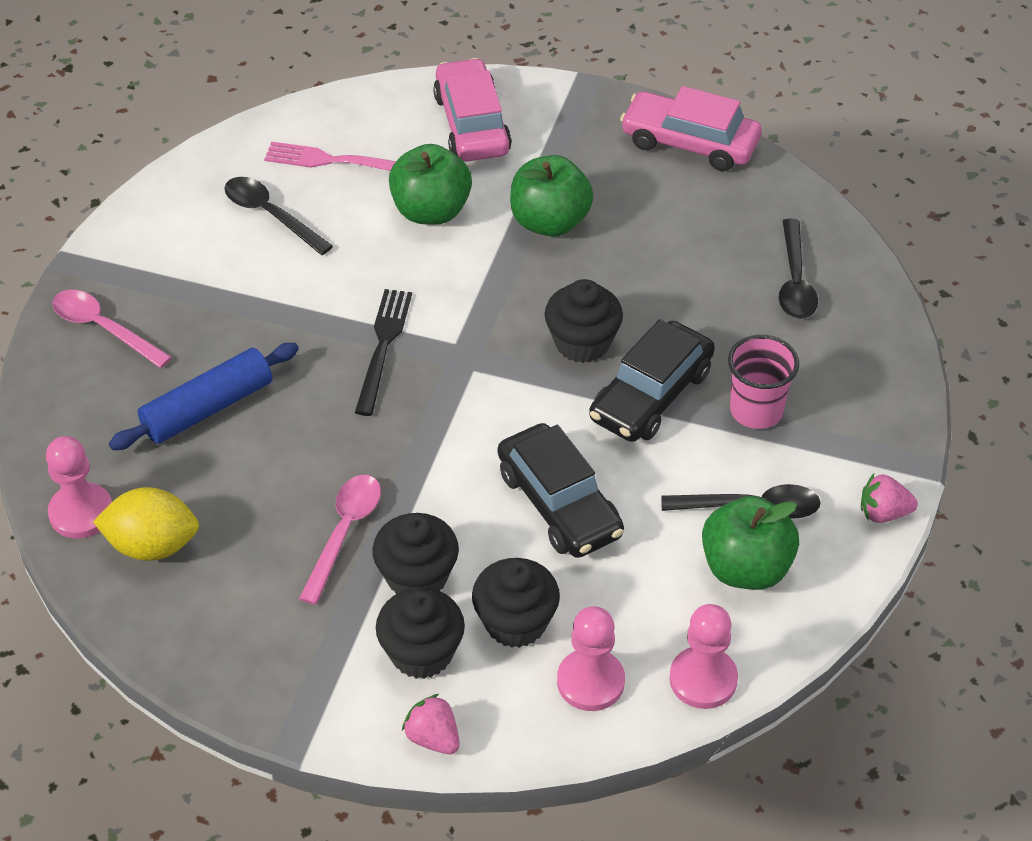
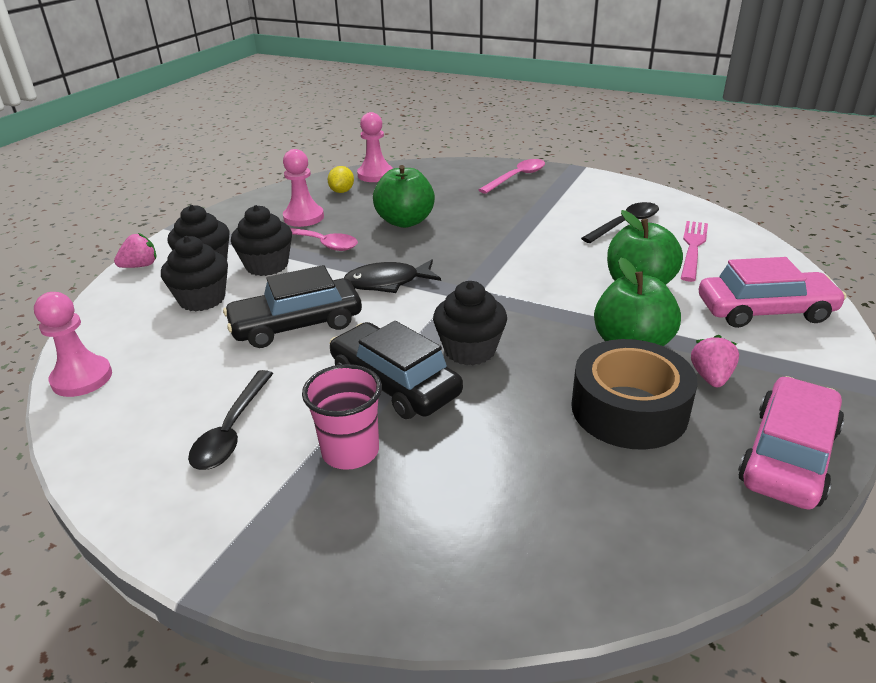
camera: 100 degrees right, 15 degrees down
yellow lemon [93,487,199,561] -> yellow lemon [328,166,354,193], size x0.61
blue rolling pin [109,343,299,450] -> none
black fork [355,289,412,416] -> none
pink pawn [557,606,625,711] -> pink pawn moved to [283,149,324,227]
green apple [702,496,799,590] -> green apple moved to [373,165,435,228]
black spoon [779,219,818,319] -> none
pink strawberry [861,474,918,523] -> pink strawberry moved to [691,335,739,387]
none -> black fish [344,260,441,293]
none -> black tape [571,339,697,450]

